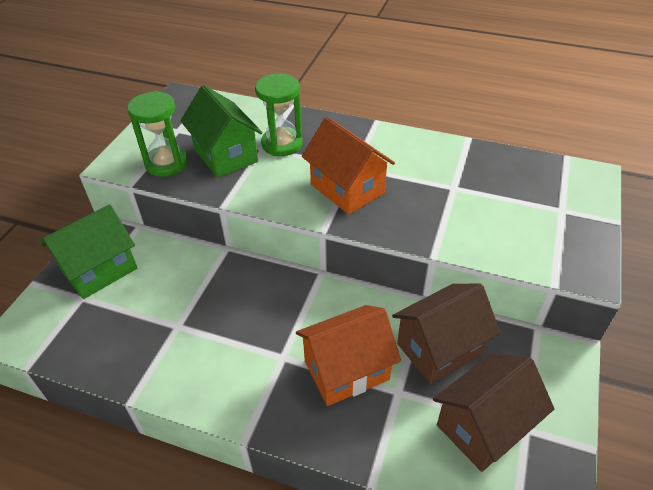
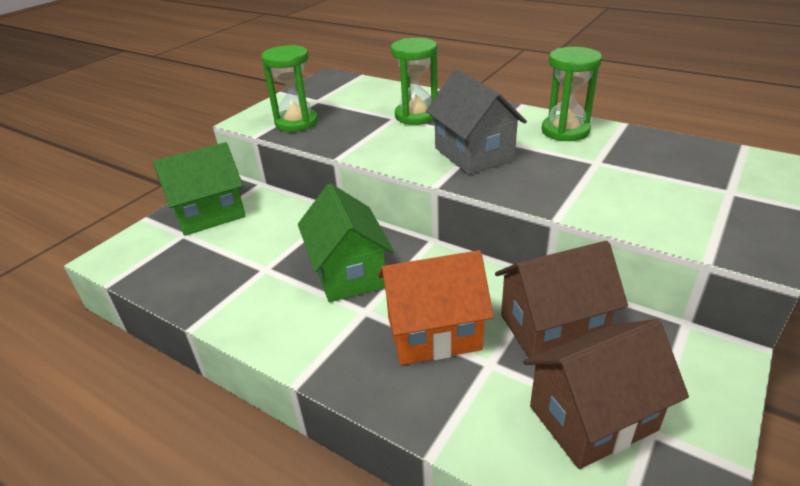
camera: 15 degrees right, 10 degrees down
green house [180,85,262,178] -> green house moved to [298,183,394,303]
orange house [302,117,395,215] -> grey house [426,70,527,175]
none -> green hourglass [542,47,602,141]

